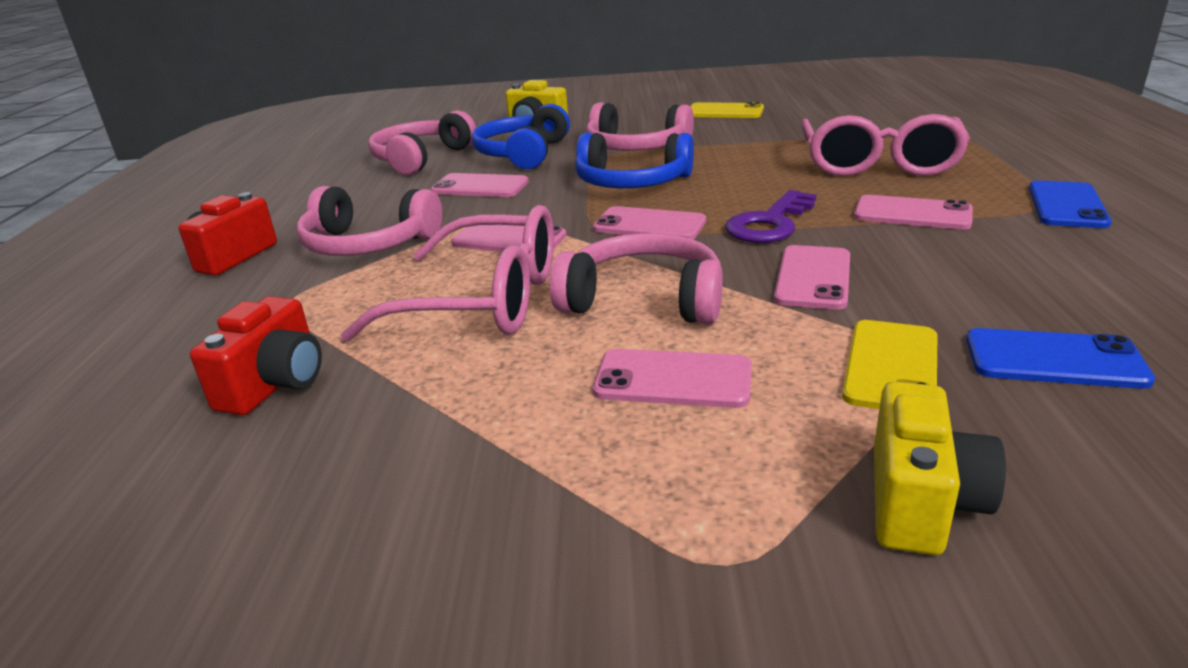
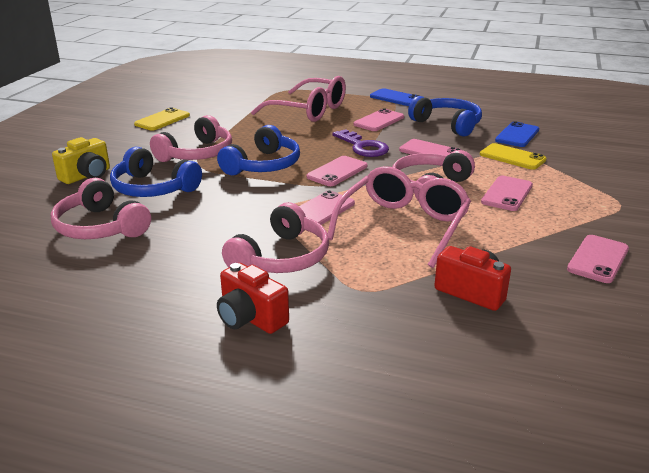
camera: 75 degrees left, 0 degrees up
pink phone [431,173,529,197] -> pink phone moved to [567,235,629,283]
yellow camera [874,381,1006,555] -> none
none -> blue headphones [408,96,482,137]

